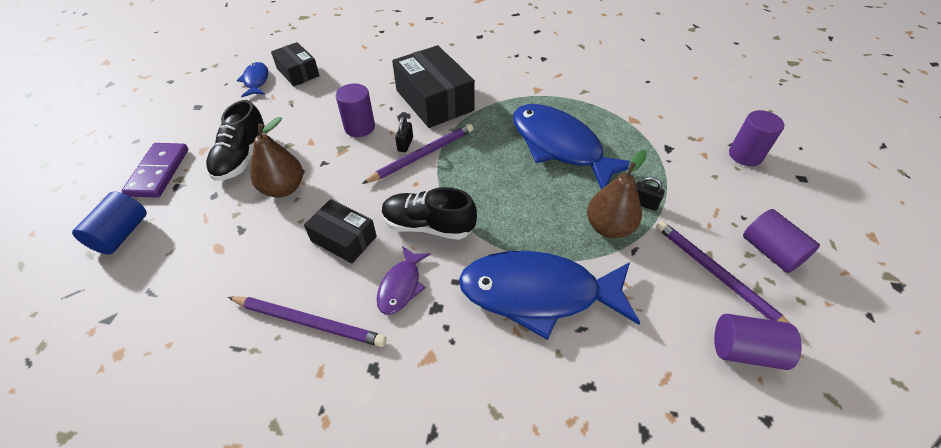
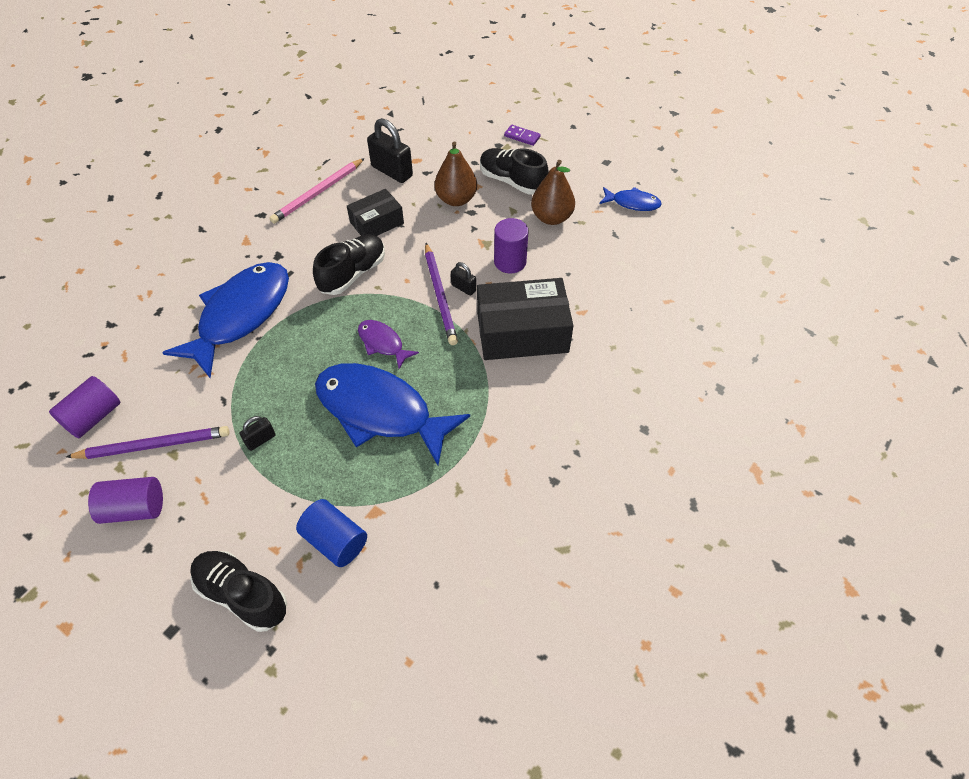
camera: 115 degrees right, 5 degrees up
blue cylinder [72,191,147,255] -> blue cylinder moved to [296,499,367,567]
purple domino [122,143,188,198] -> purple domino [504,125,541,146], size x0.56
purple pencil [228,296,387,347] -> pink pencil [269,158,365,224]
black box [271,42,320,86] -> none
purple fish [377,246,430,315] -> purple fish moved to [358,320,419,369]
blue fish [513,104,630,189] -> blue fish turned 135 degrees counterclockwise [315,363,470,465]
brown pear [587,150,647,238] -> brown pear moved to [531,160,575,225]
purple cylinder [729,110,785,166] -> black shoe [190,551,287,632]
none -> black padlock [367,118,413,183]

